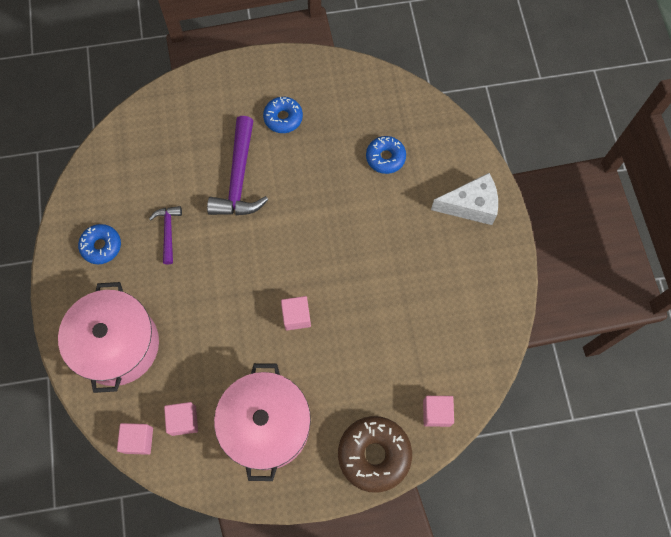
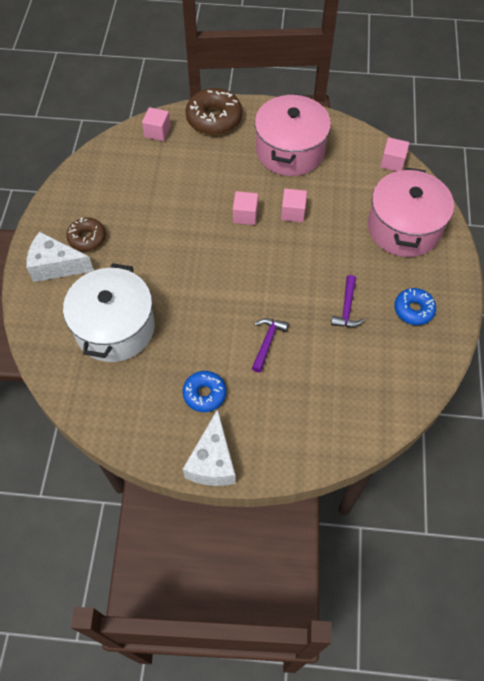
camera: 165 degrees left, 10 degrees down
pink cube [164,402,198,436] -> pink cube moved to [281,189,307,222]
purple hammer [207,116,268,215] -> purple hammer [252,318,289,373], size x0.55
blue donut [366,136,406,174] -> white pot [63,263,155,362]
none -> brown donut [66,218,106,251]
none -> white cheese [183,409,236,486]

